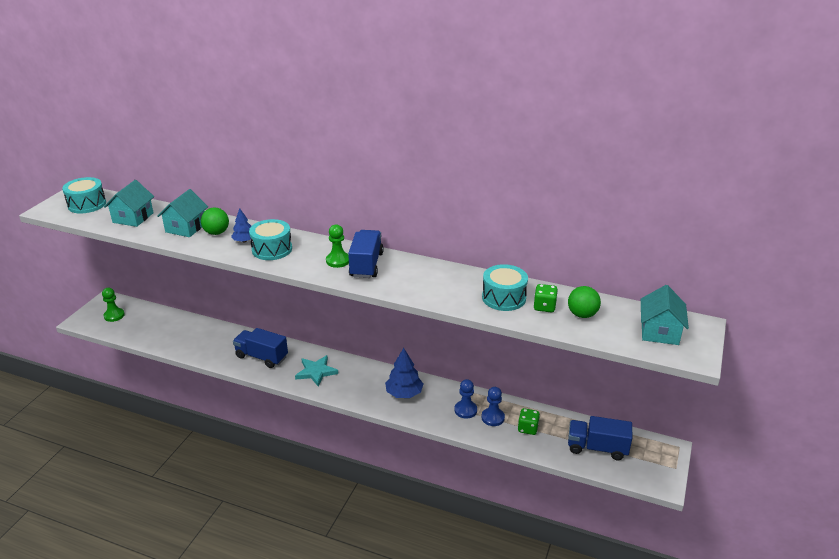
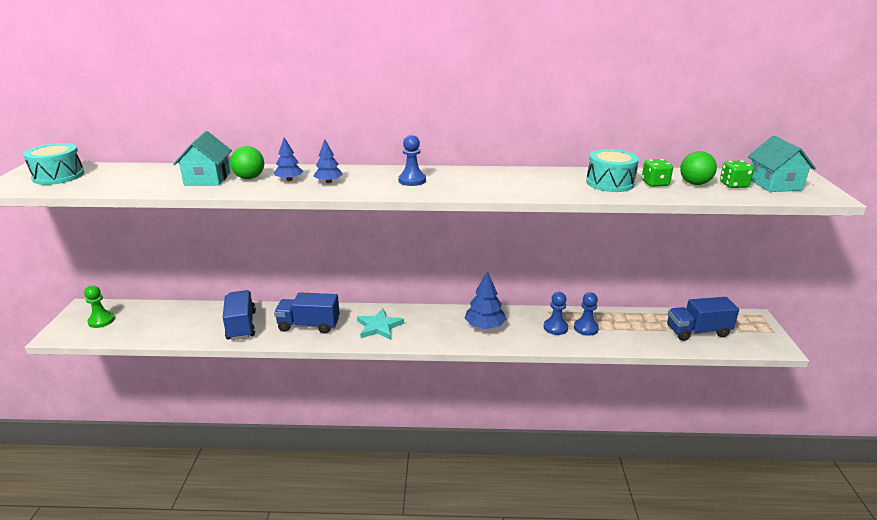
camera: 20 degrees left, 5 degrees down
turquoise house [104,180,154,227] -> none
turquoise drum [249,219,292,260] -> blue tree [313,139,343,183]
green pawn [326,224,349,268] -> blue pawn [398,135,426,186]
blue truck [348,230,384,278] -> blue truck moved to [223,290,256,340]
green dice [518,408,540,435] -> green dice moved to [720,160,754,188]

